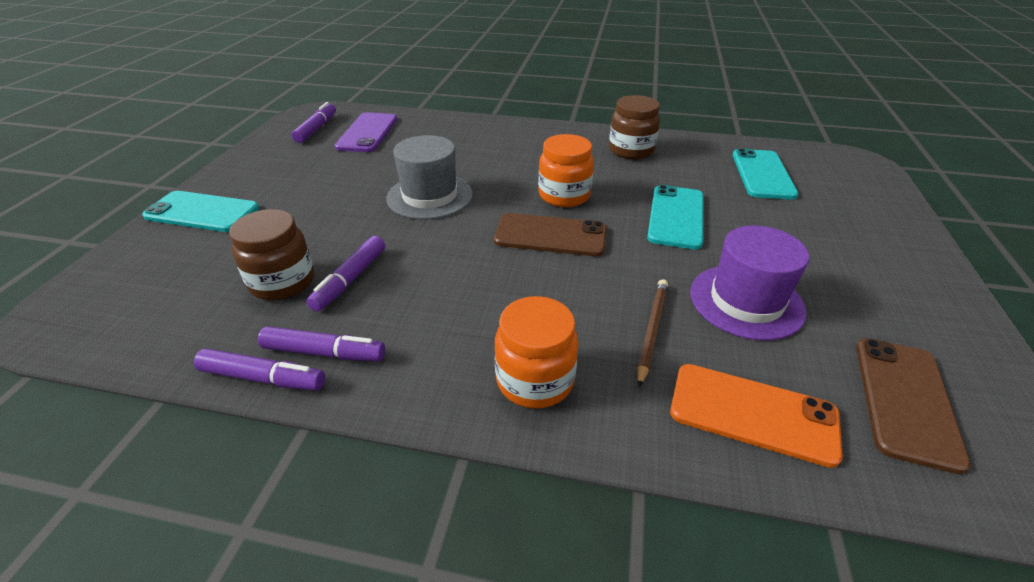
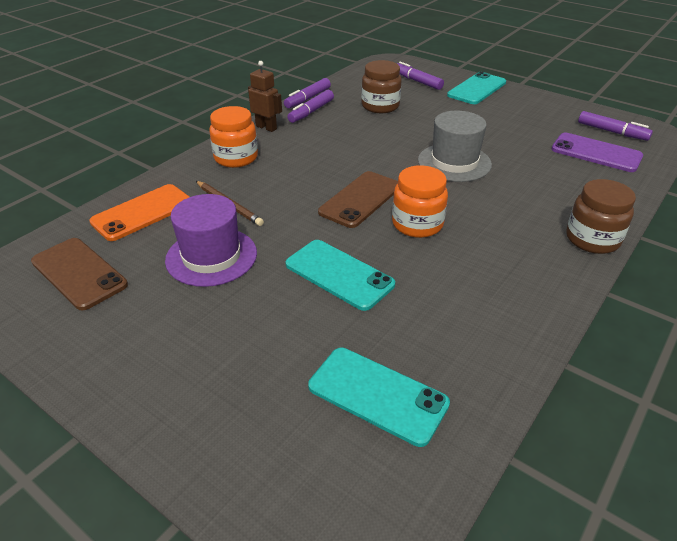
camera: 115 degrees right, 0 degrees up
purple marker [306,236,385,312] -> purple marker moved to [397,61,444,90]
brown jar [609,95,660,159] -> brown jar moved to [566,179,636,254]
none -> brown robot [248,61,282,132]

